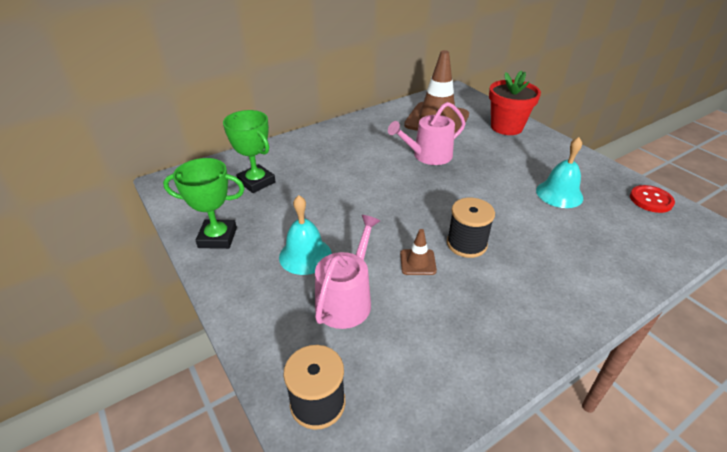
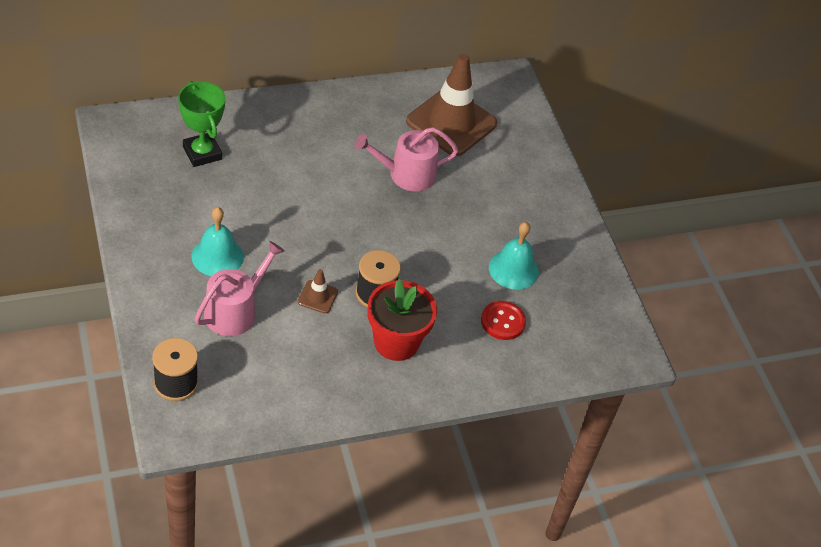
camera: 10 degrees right, 10 degrees up
green trophy [163,158,245,249] -> none
red flower pot [489,70,541,135] -> red flower pot moved to [368,279,437,361]
red button [630,185,675,213] -> red button moved to [481,301,526,340]

